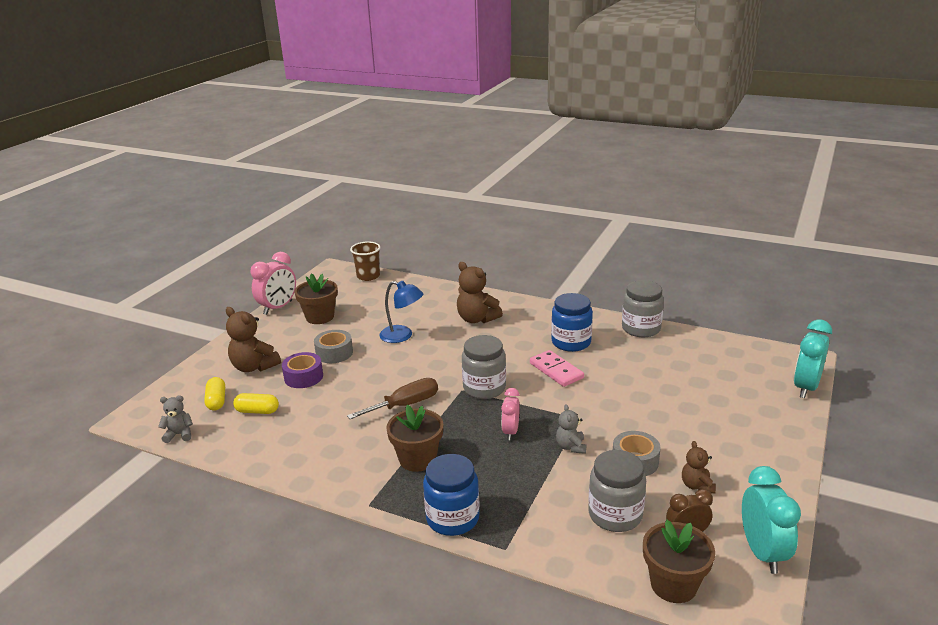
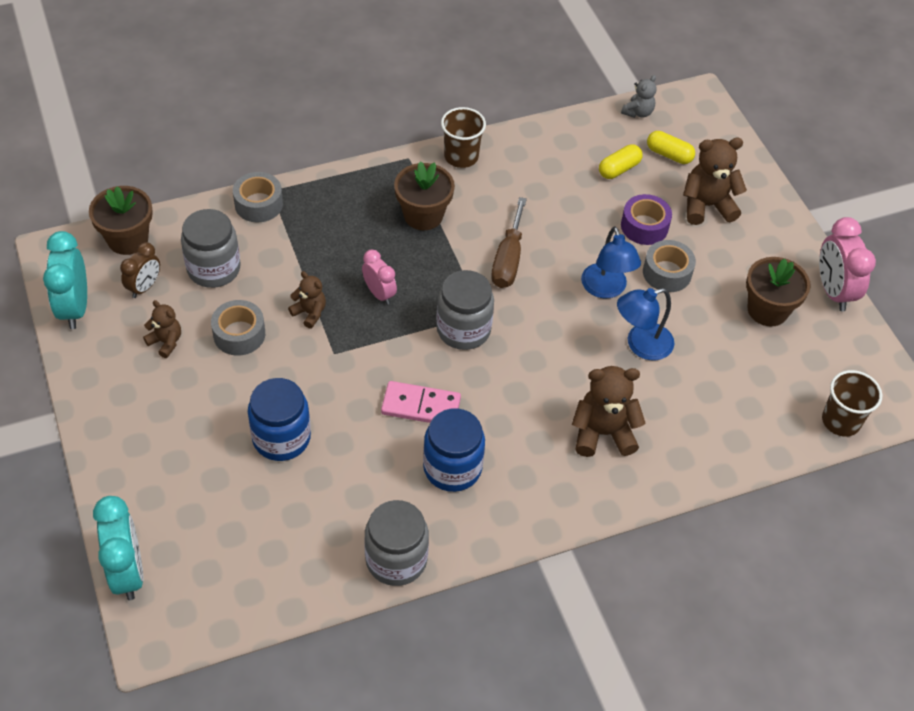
camera: 130 degrees right, 25 degrees up
blue jar [423,454,480,536] -> blue jar moved to [248,378,311,461]
grey teddy bear [556,404,586,454] -> brown teddy bear [288,271,326,329]
turquoise clock [742,466,801,574] -> turquoise clock turned 45 degrees clockwise [43,231,87,329]
none -> grey tape [233,172,283,222]
none -> brown cup [441,107,486,168]
none -> blue lamp [581,226,641,298]

